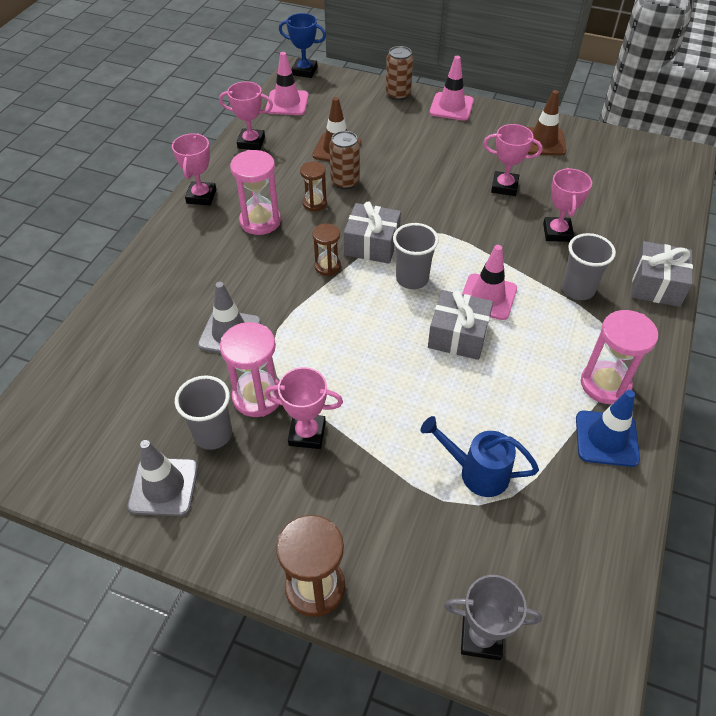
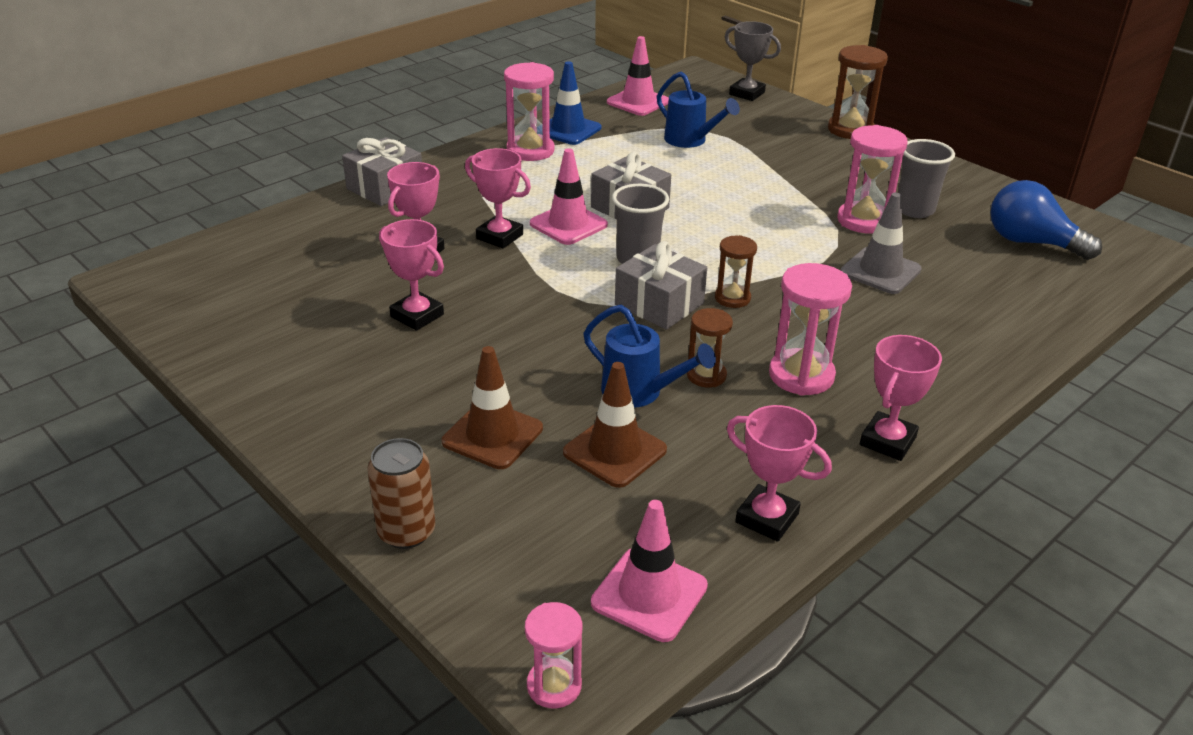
camera: 155 degrees left, 15 degrees down
grey traffic cone [127,440,199,516] -> none
pink trophy [264,367,343,449] -> pink trophy moved to [465,148,531,248]
blue trophy [279,13,326,78] -> pink hourglass [525,602,582,708]
brown can [329,131,360,189] -> blue watering can [583,305,716,408]
pink traffic cone [430,56,474,121] -> pink traffic cone moved to [607,36,669,116]
brown traffic cone [527,90,567,155] -> brown traffic cone moved to [442,346,543,469]
grey cup [562,233,616,300] -> none
none -> blue light bulb [990,180,1102,260]

